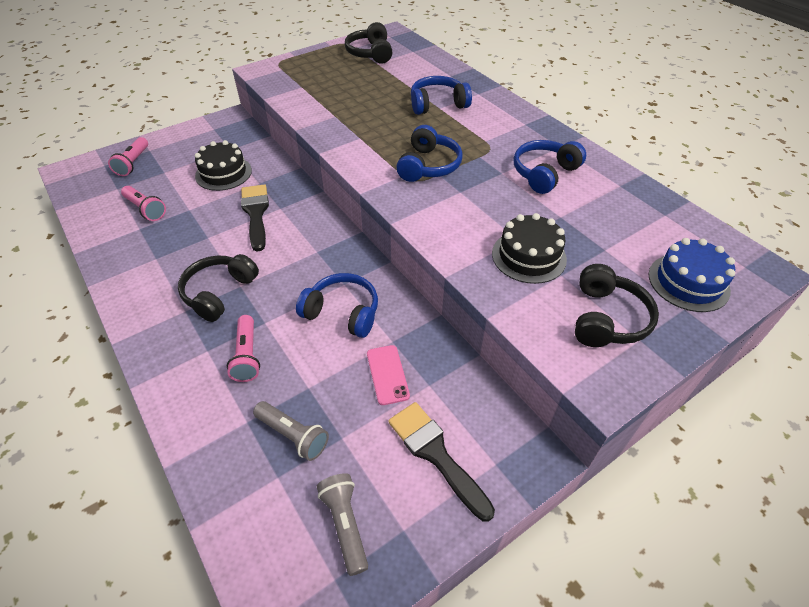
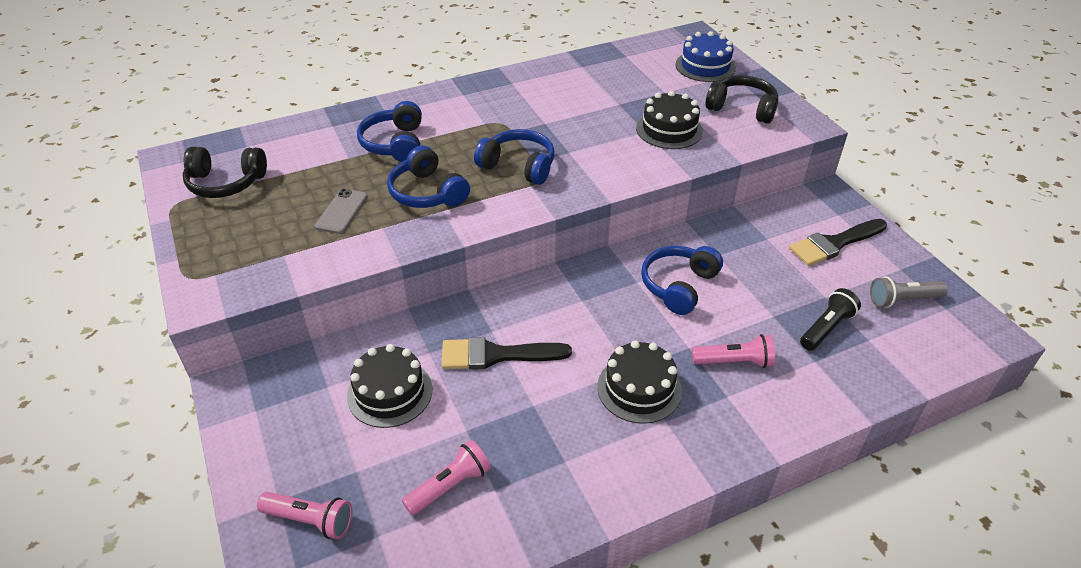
camera: 80 degrees left, 5 degrees down
black headphones [178,254,259,322] -> black cake [597,340,682,424]
grey flashlight [253,401,329,461] -> black flashlight [800,288,861,351]
pink phone [367,345,410,405] -> none
blue headphones [514,140,586,194] -> blue headphones moved to [387,145,470,208]
none -> grey phone [315,189,368,234]

